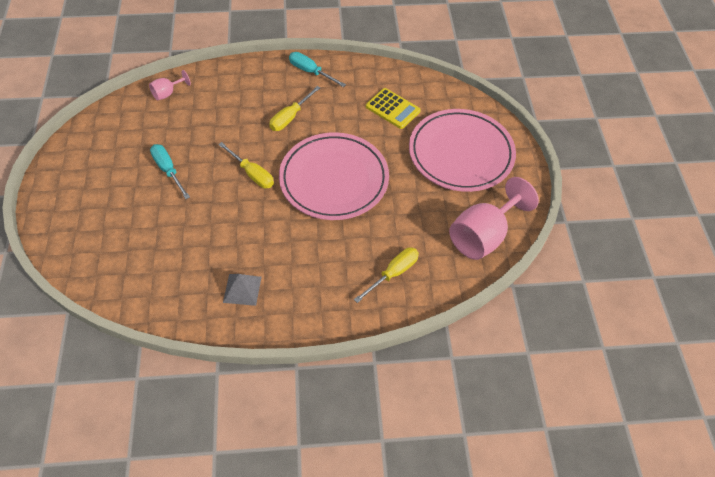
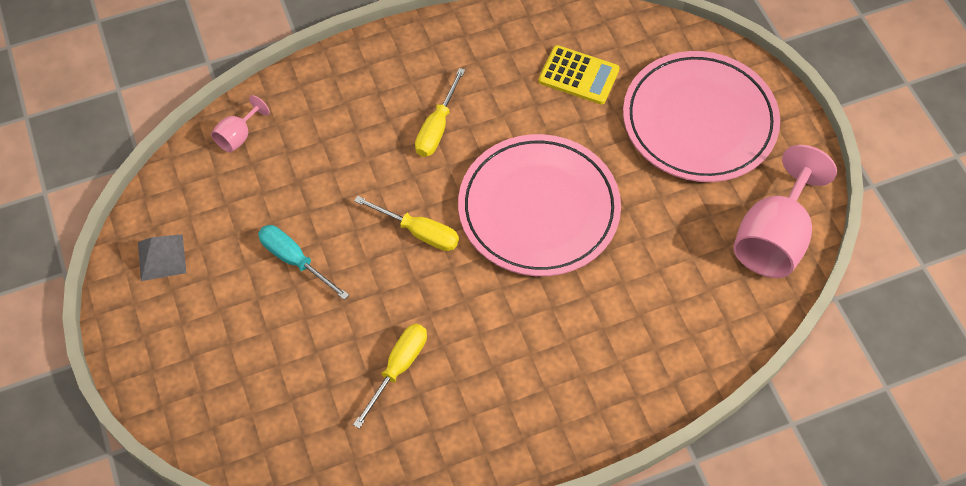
camera: 15 degrees left, 5 degrees up
grey pyramid [223,274,262,306] -> grey pyramid moved to [138,234,186,281]
turquoise screwdriver [289,52,346,87] -> none
yellow screwdriver [354,247,419,303] -> yellow screwdriver moved to [353,324,427,429]

